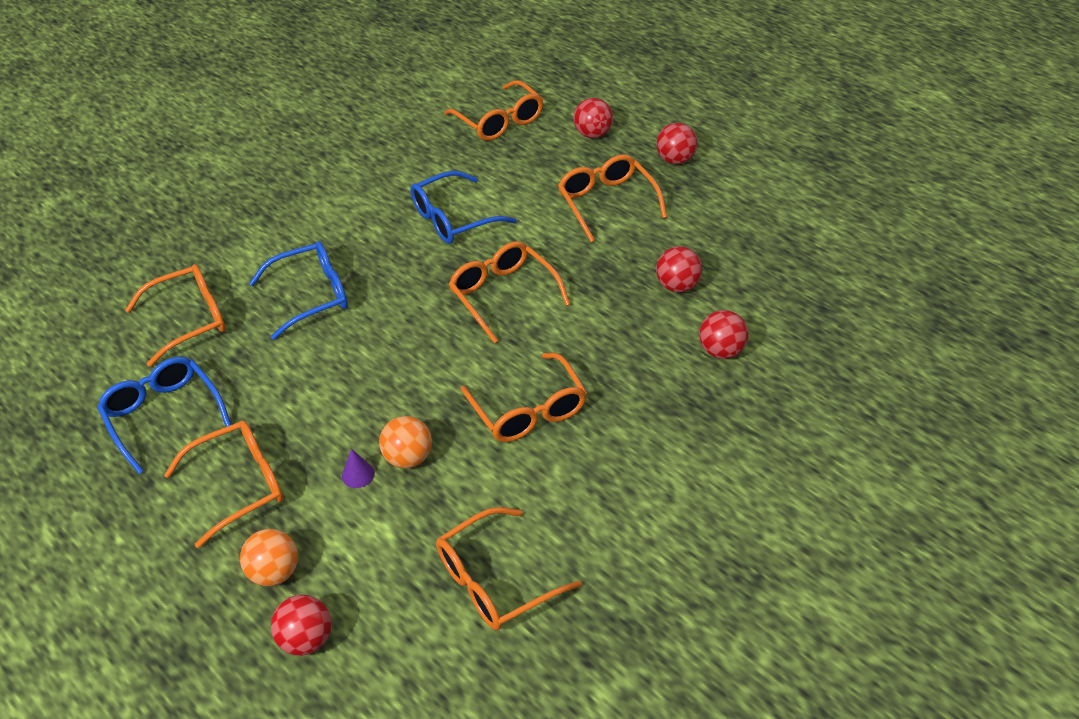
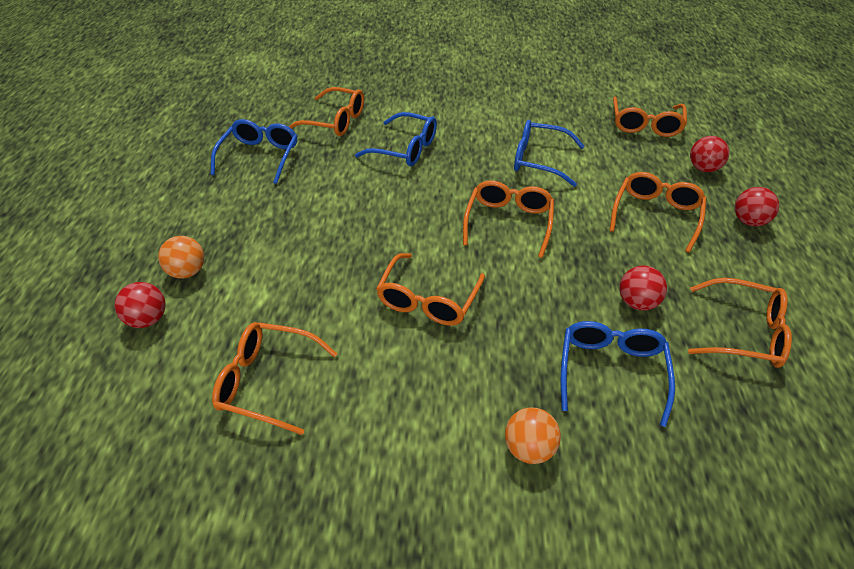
camera: 45 degrees right, 0 degrees up
orange glasses [164,420,283,548] -> orange glasses moved to [688,278,792,368]
purple cone [342,449,375,488] -> none
orange ball [379,416,432,468] -> orange ball moved to [505,407,561,464]
red ball [699,310,749,359] -> blue glasses [561,321,675,427]

